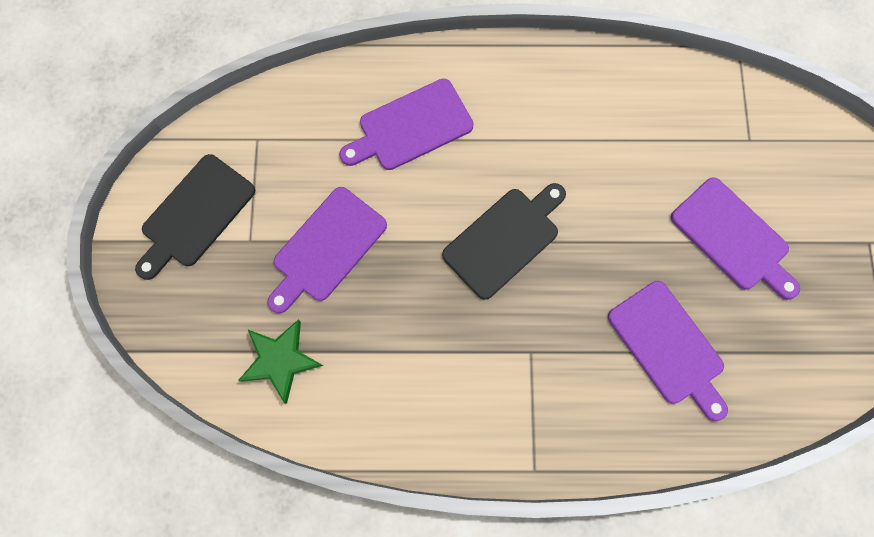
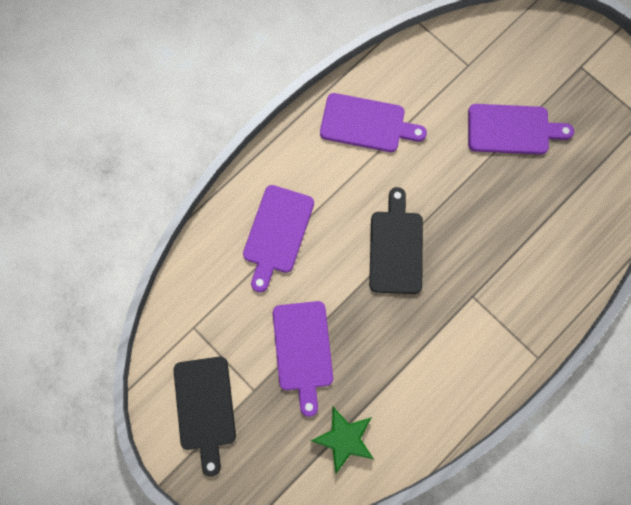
camera: 45 degrees left, 0 degrees up
purple cutting board [608,281,728,421] -> purple cutting board moved to [320,93,427,152]

